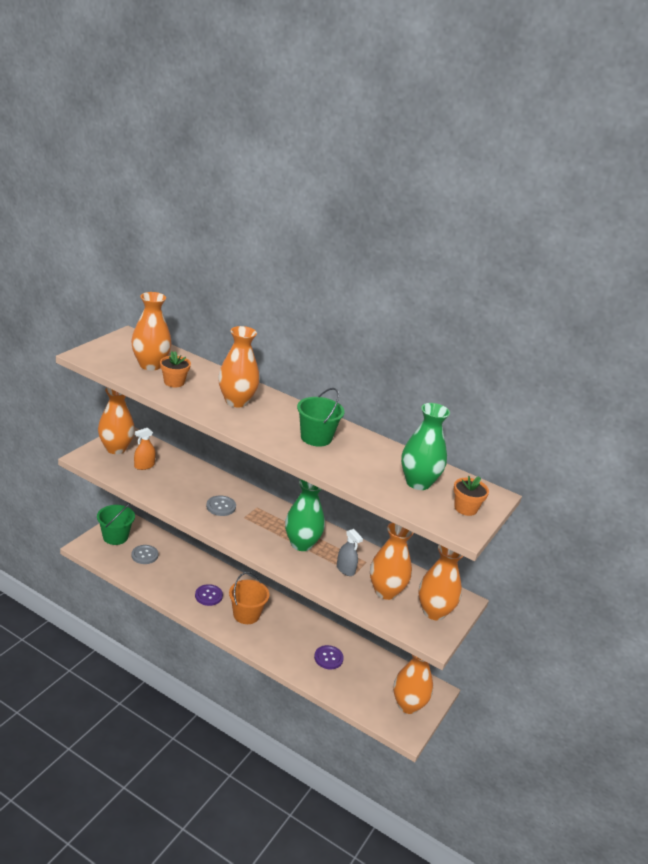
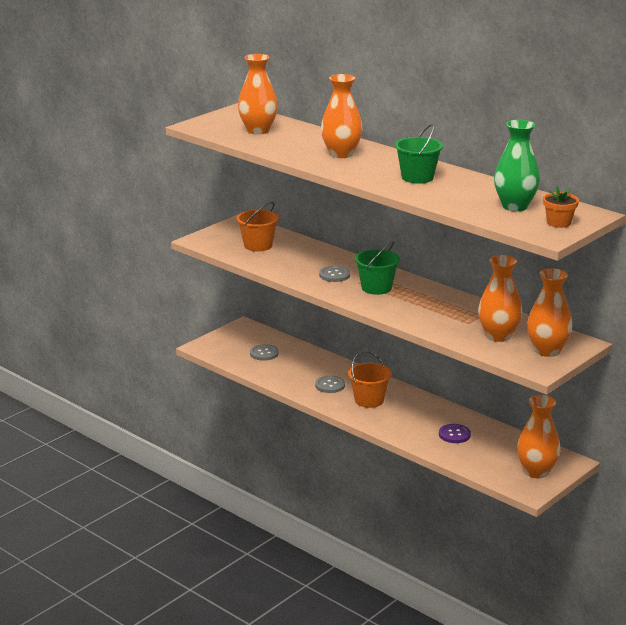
camera: 15 degrees right, 5 degrees down
green bucket [97,503,135,545] -> green bucket moved to [355,241,400,295]
orange vase [98,387,135,454] -> none
orange spray bottle [134,428,156,470] -> orange bucket [237,202,279,252]
orange flower pot [160,351,191,387] -> none
purple button [195,584,223,606] -> grey button [315,376,345,393]
green vase [285,479,325,551] -> none
grey spray bottle [337,529,363,576] -> none

